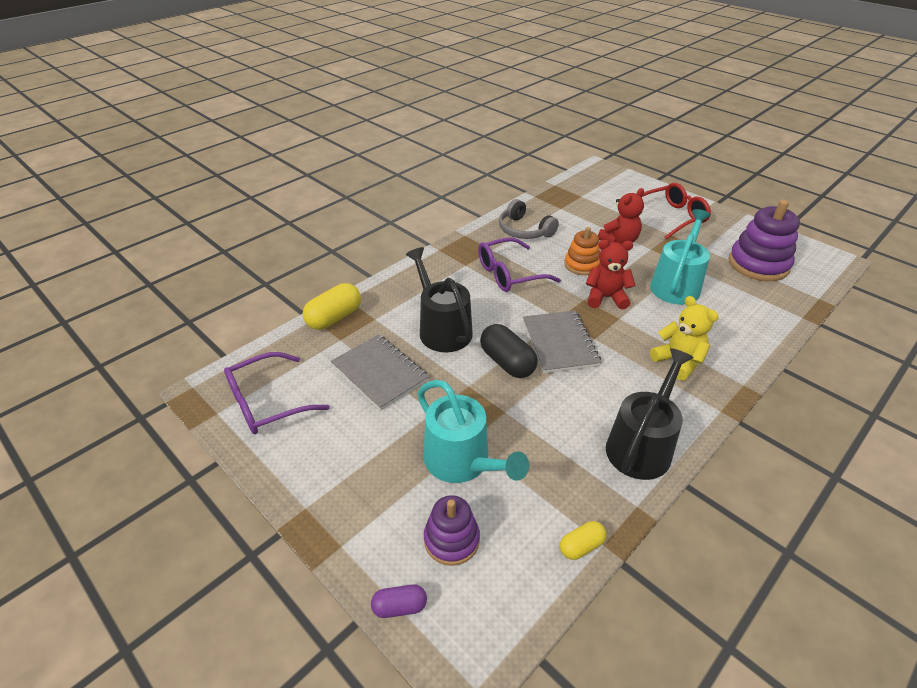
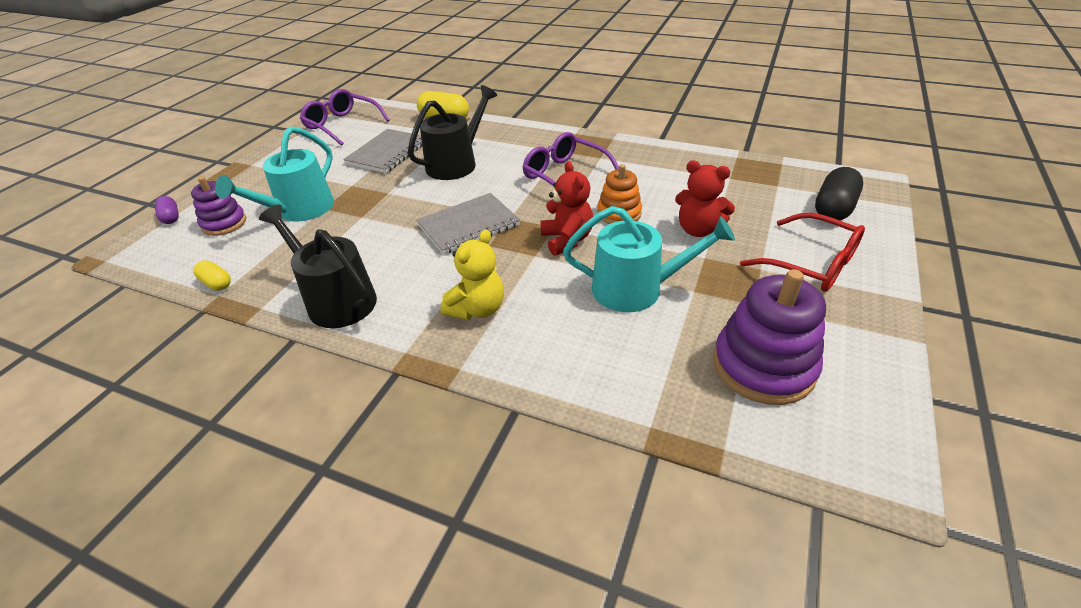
camera: 70 degrees right, 0 degrees up
black capsule [480,324,538,378] -> black capsule moved to [815,167,863,220]
grey headphones [499,199,559,239] -> none
black watering can [606,348,694,480] -> black watering can turned 150 degrees counterclockwise [259,205,377,328]

